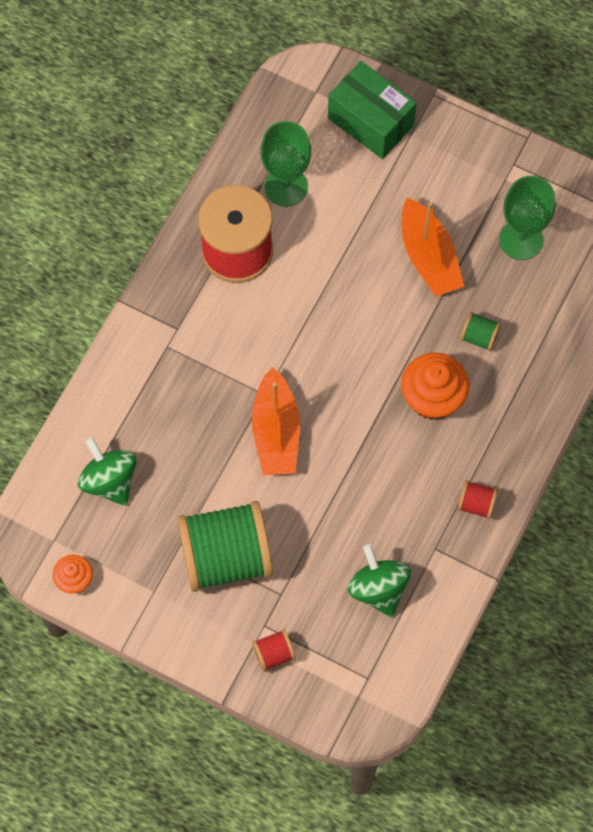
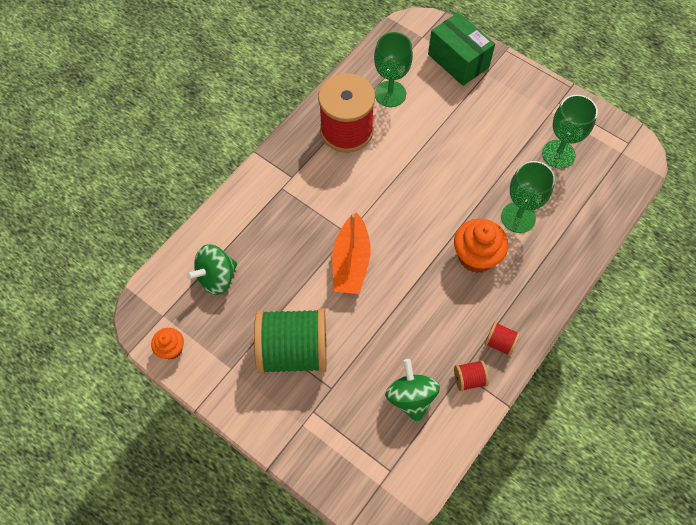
camera: 10 degrees right, 5 degrees down
green spinning top [78,437,137,506] -> green spinning top turned 105 degrees counterclockwise [186,244,238,295]
red spool [252,629,295,672] -> red spool moved to [454,360,489,391]
orange boat [402,198,464,297] -> none
green spool [460,312,501,352] -> green goblet [501,161,555,233]

